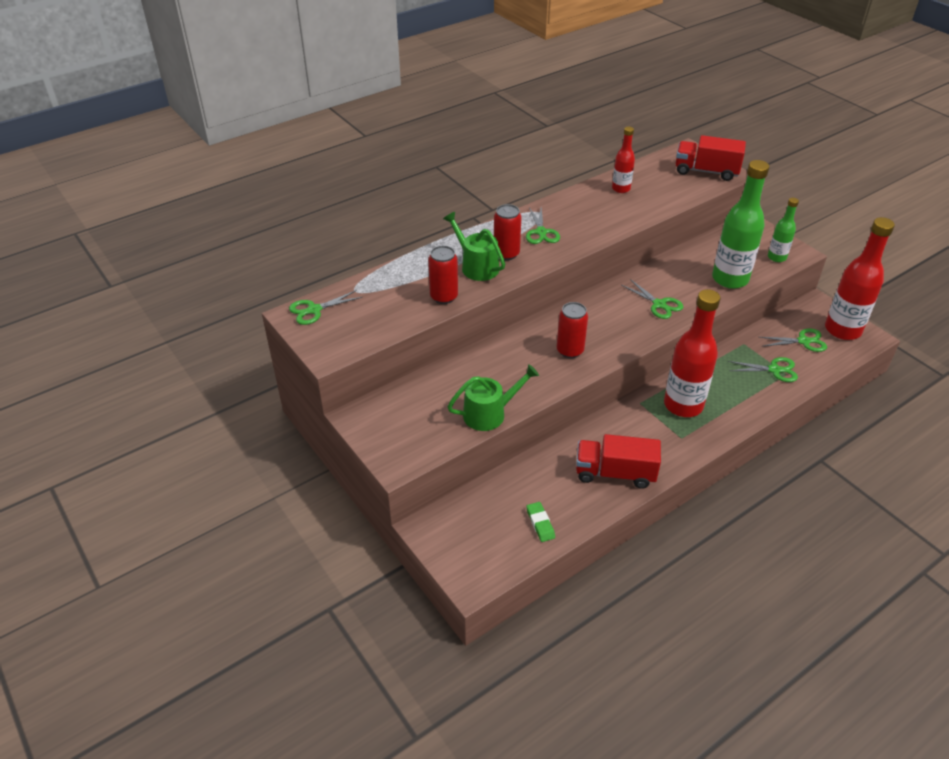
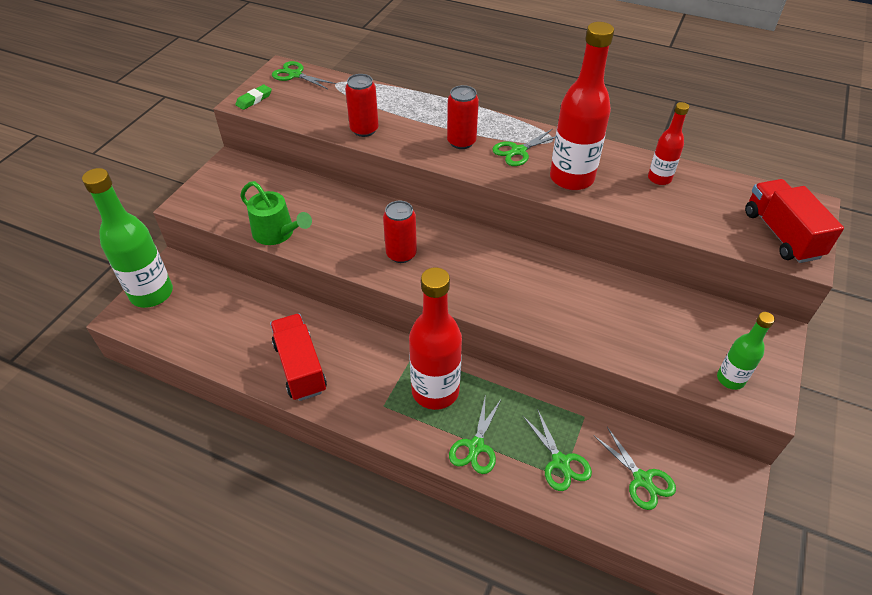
camera: 60 degrees right, 5 degrees up
green watering can [443,212,505,281] -> none
green eraser [526,502,555,542] -> green eraser moved to [235,85,272,110]
green scissors [621,279,683,319] -> green scissors moved to [449,394,502,474]
green bottle [712,160,769,289] -> green bottle moved to [82,168,173,308]
red bottle [825,217,895,340] -> red bottle moved to [550,22,614,190]

